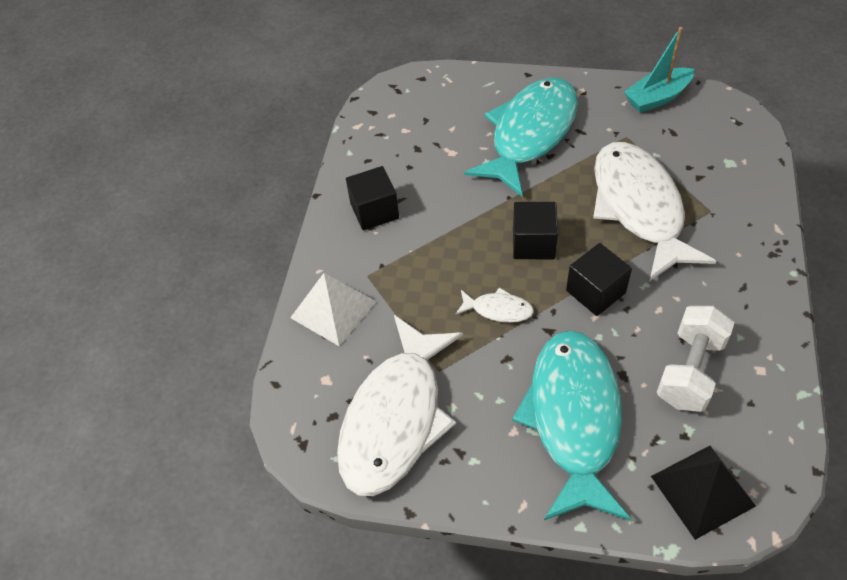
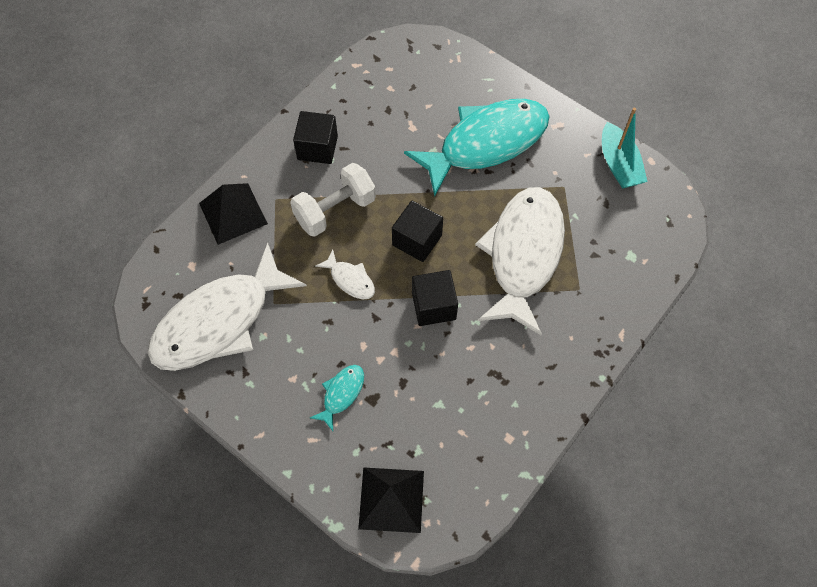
camera: 25 degrees right, 10 degrees up
white pyramid [290,273,377,346] -> black pyramid [199,183,268,245]
turquoise fish [512,330,631,520] -> turquoise fish [310,365,364,431], size x0.41
turquoise boat [624,27,695,113] -> turquoise boat turned 105 degrees counterclockwise [602,108,648,189]
white dumbbell [656,306,735,412] -> white dumbbell moved to [290,163,376,237]

